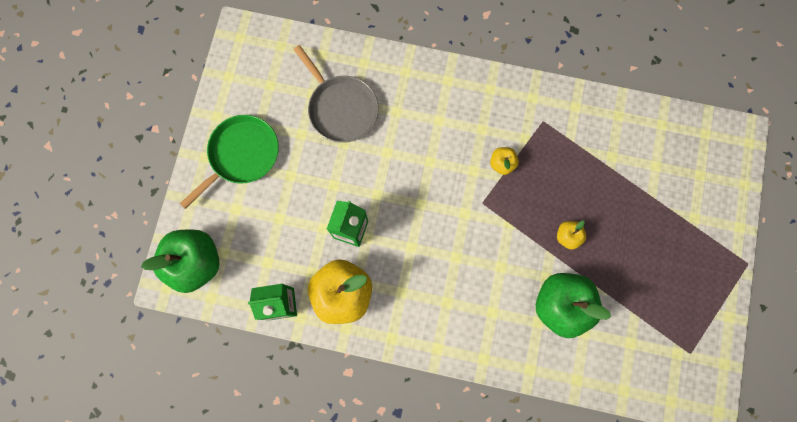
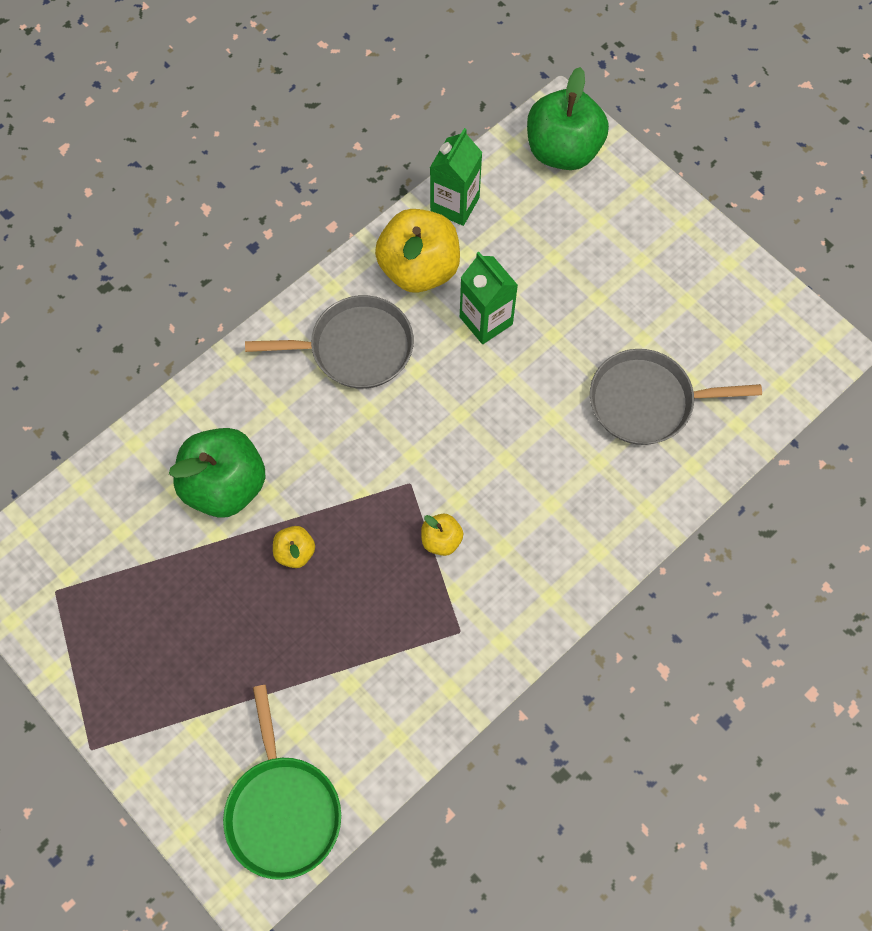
camera: 125 degrees right, 10 degrees down
green pan [180,115,279,209] -> green pan moved to [223,685,341,880]
none -> grey pan [245,295,414,389]

